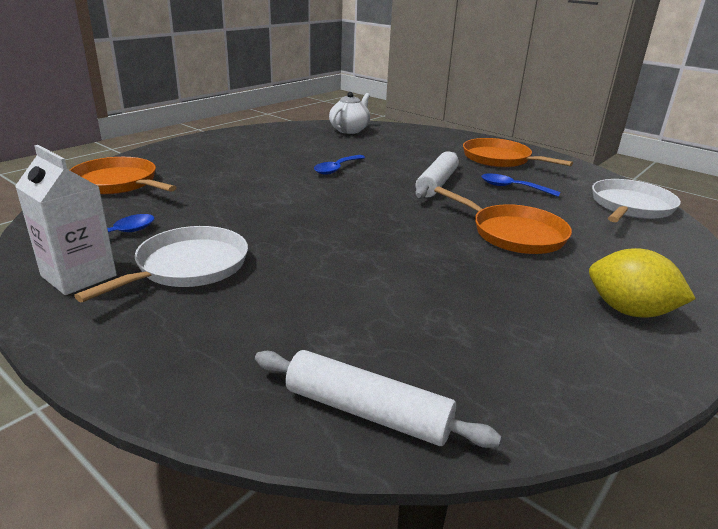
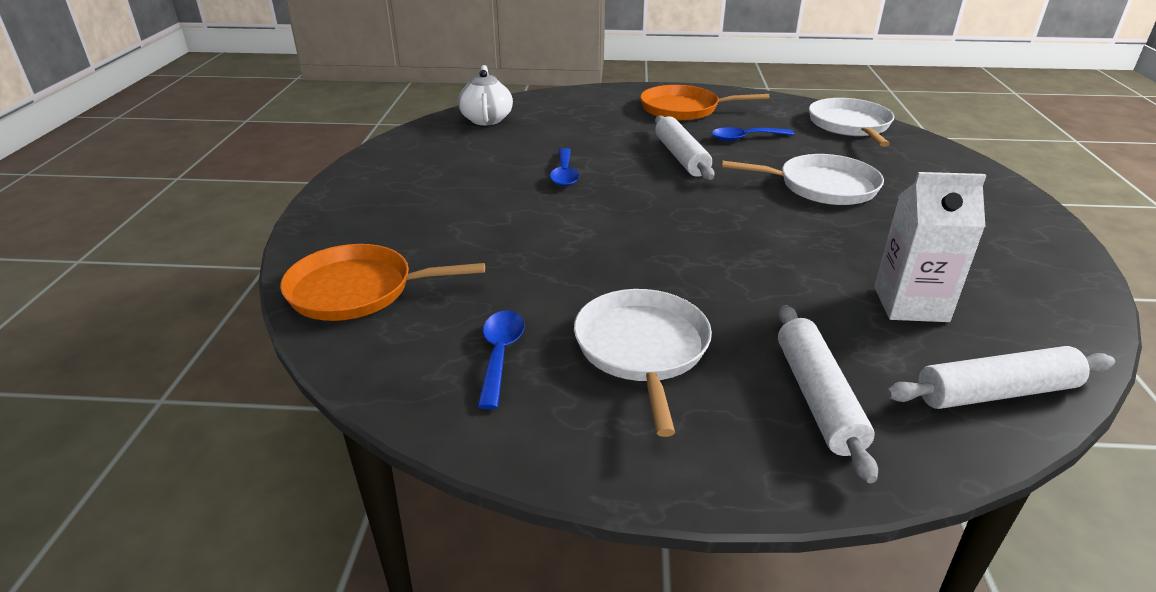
camera: 35 degrees left, 5 degrees up
white carton [15,145,117,295] -> white carton moved to [874,172,986,322]
orange pan [434,186,572,254] -> white pan [721,154,884,205]
yellow lemon [589,248,696,317] -> none
none -> white rolling pin [778,305,878,483]

